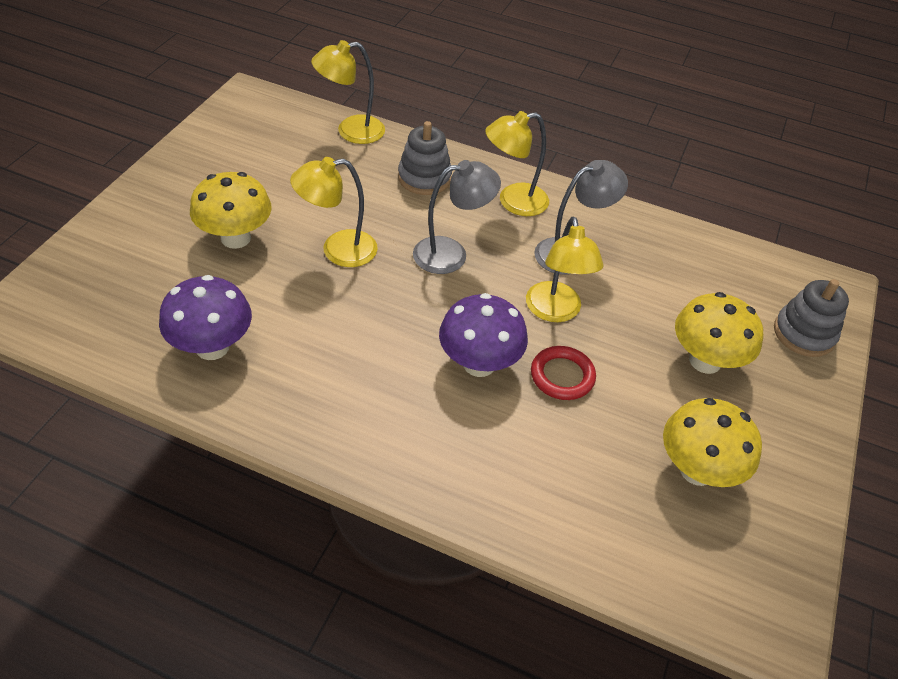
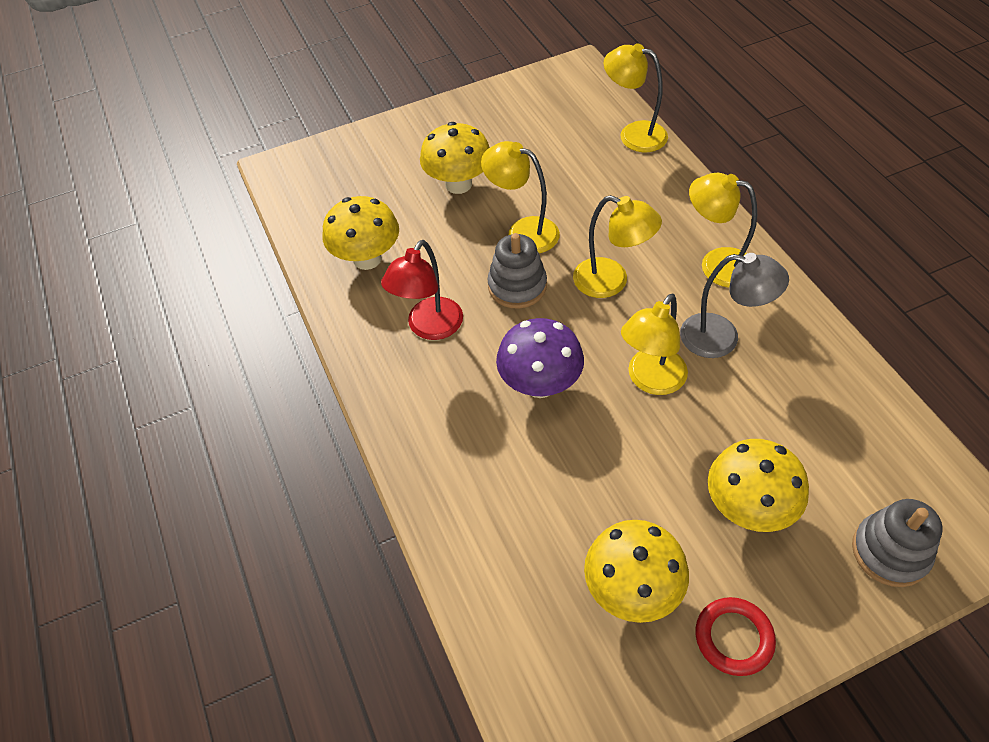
camera: 50 degrees right, 5 degrees up
purple mushroom [159,275,252,360] -> yellow mushroom [322,196,399,270]
grey stacking toy [398,121,452,195] -> grey stacking toy moved to [487,233,547,309]
grey lamp [413,160,501,274] -> yellow lamp [573,195,662,298]
red ring [531,346,596,400] -> red ring moved to [696,597,776,676]
none -> red lamp [381,240,463,340]

